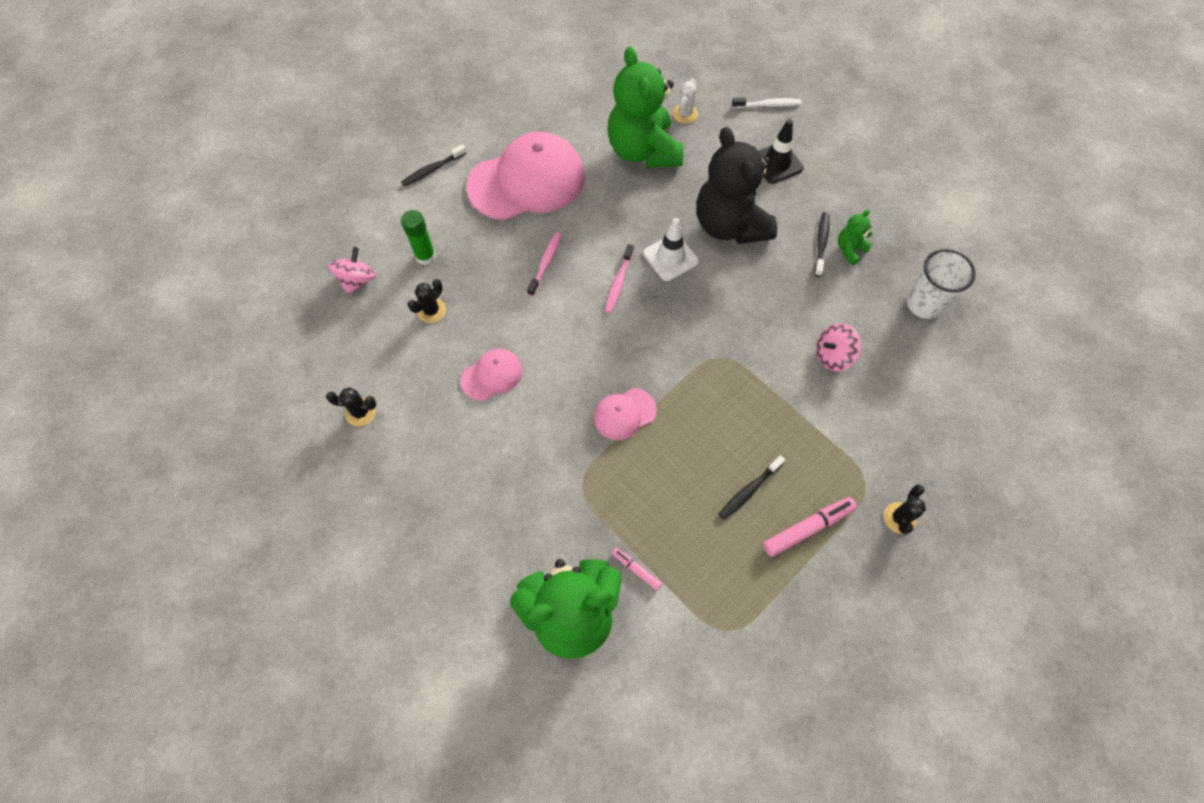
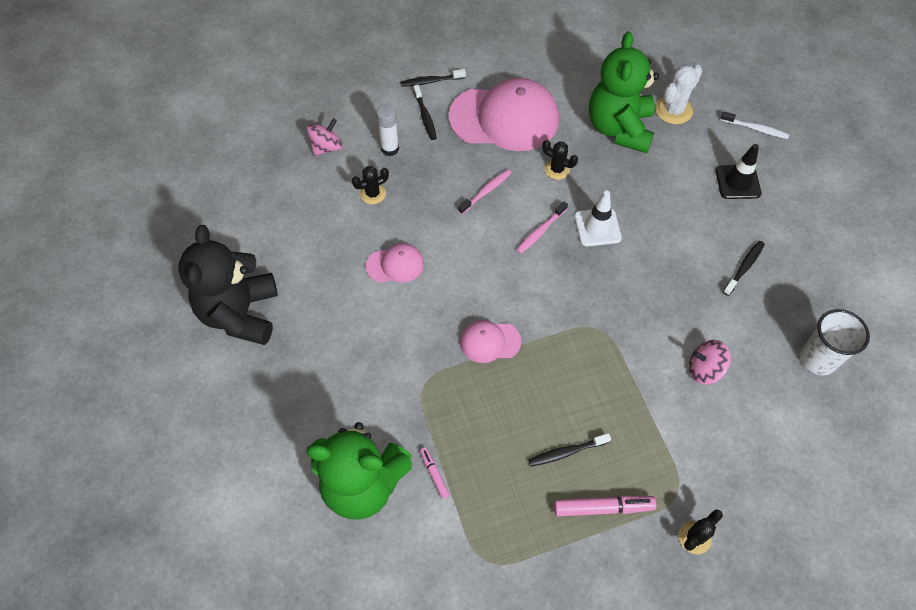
camera: 25 degrees right, 5 degrees down
black cactus [326,387,377,426] -> black cactus moved to [542,140,578,180]
green glue stick [401,210,436,265] -> white glue stick [376,104,399,156]
white cactus [673,79,698,123] -> white cactus [655,64,702,124], size x1.53
black teddy bear [696,127,777,244] -> black teddy bear moved to [178,225,278,345]
green teddy bear [838,209,873,265] -> none
none -> black toothbrush [413,85,437,140]

